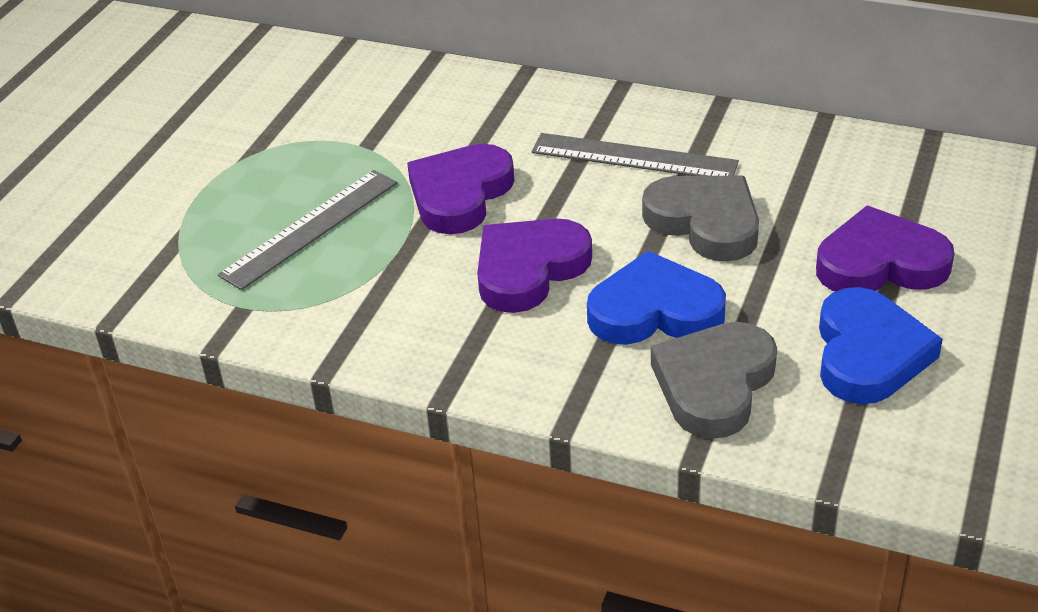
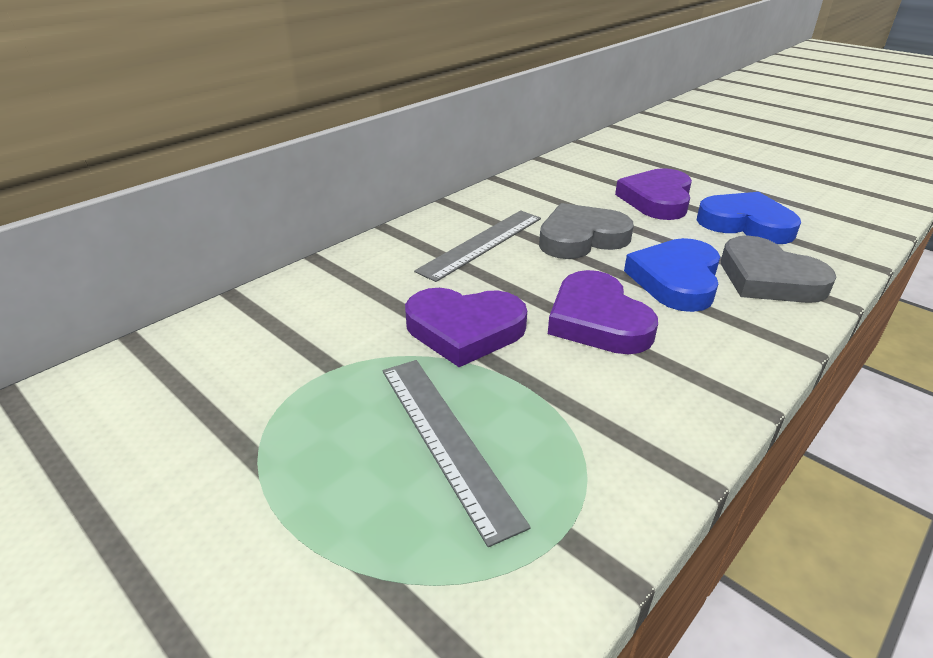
camera: 70 degrees left, 5 degrees down
purple heart [407,144,514,234] -> purple heart turned 45 degrees counterclockwise [405,288,527,367]

